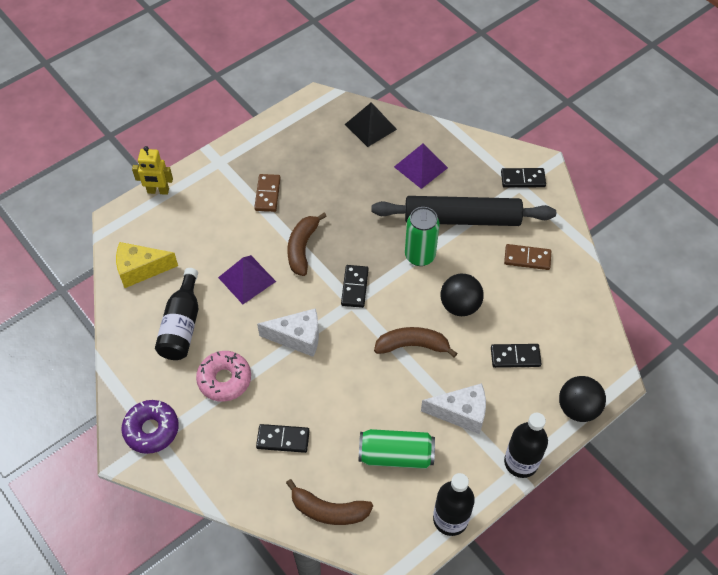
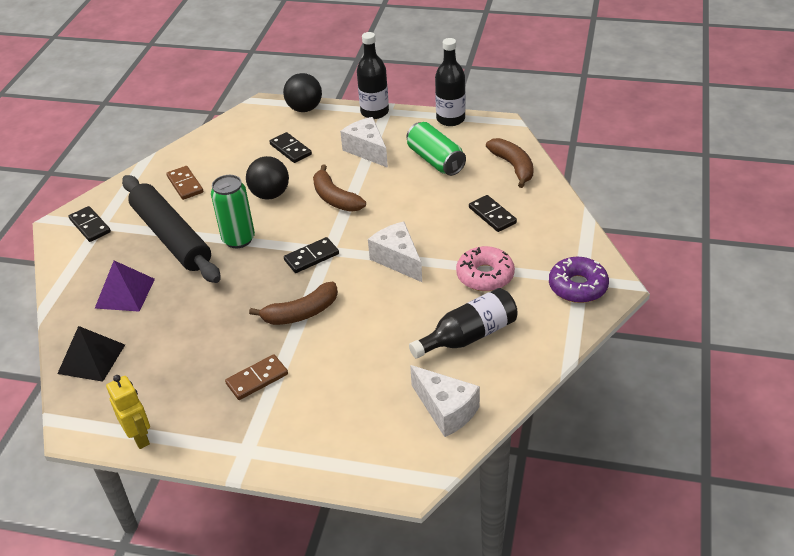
camera: 125 degrees left, 15 degrees down
yellow cheese [116,242,178,288] -> white cheese [410,365,480,437]
yellow robot [132,146,173,195] -> yellow robot moved to [106,375,150,449]
purple pyramid [218,255,276,304] -> none

